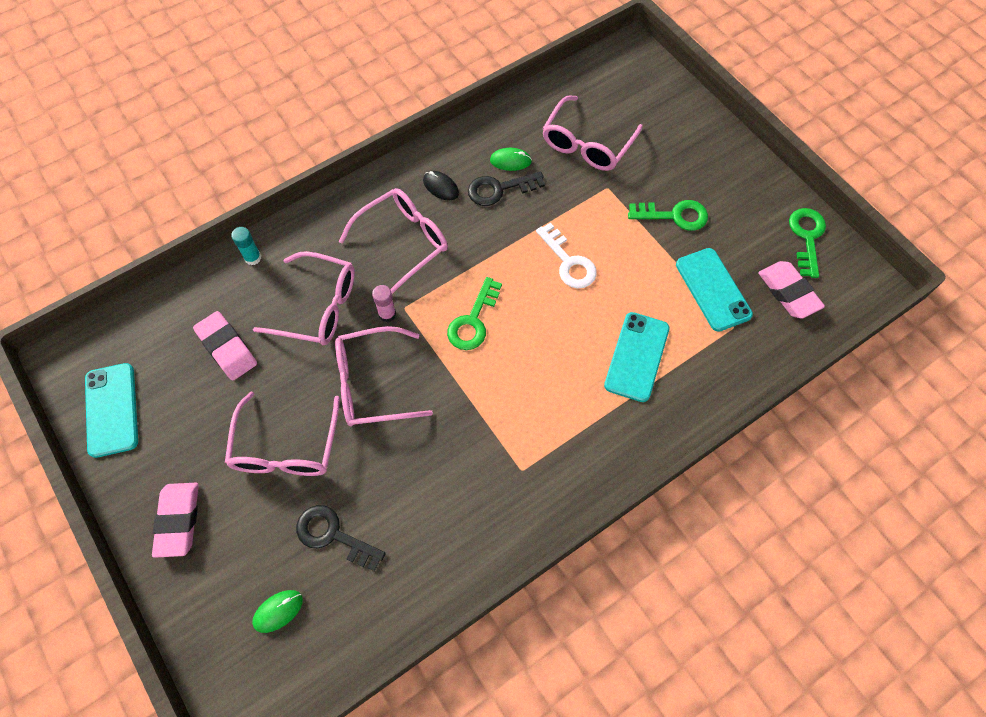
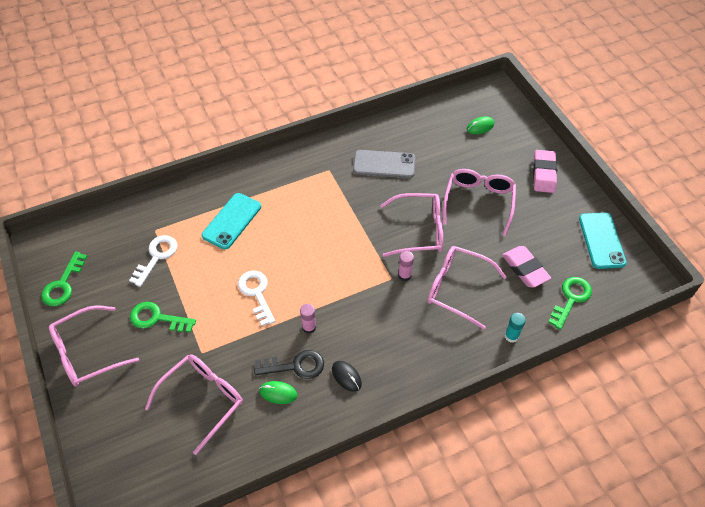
camera: 170 degrees left, 10 degrees down
black key [296,505,386,571] -> none
pink glasses [339,188,448,294] -> pink glasses moved to [49,305,139,387]
green key [447,277,502,350] -> green key moved to [548,277,592,330]
turquoise phone [676,248,753,332] -> white key [129,235,178,287]
pink eraser [758,261,825,319] -> none
none -> pink glue stick [300,304,316,334]
none -> grey phone [353,150,416,178]

